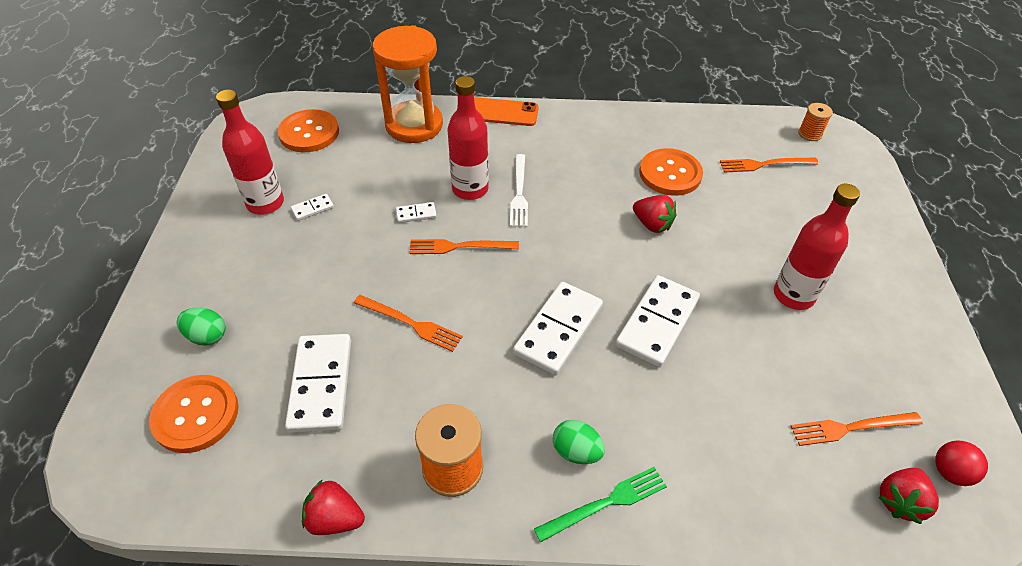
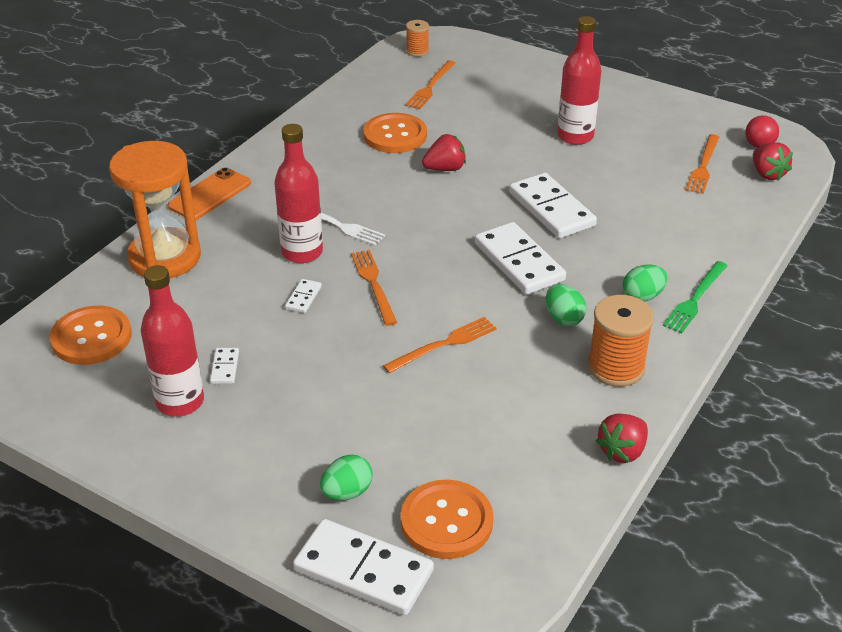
camera: 60 degrees left, 10 degrees down
white domino [285,334,351,433] -> white domino moved to [293,519,434,615]
orange fork [410,239,519,254] -> orange fork turned 135 degrees clockwise [351,250,397,326]
green fork [534,467,667,543] -> green fork turned 150 degrees counterclockwise [663,261,728,333]
none -> green egg [546,284,586,326]

